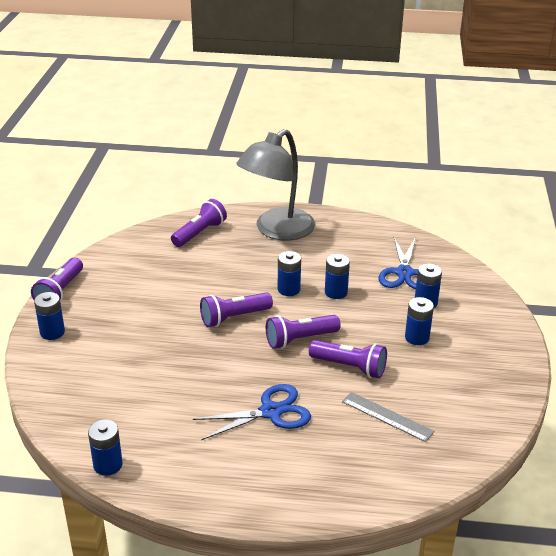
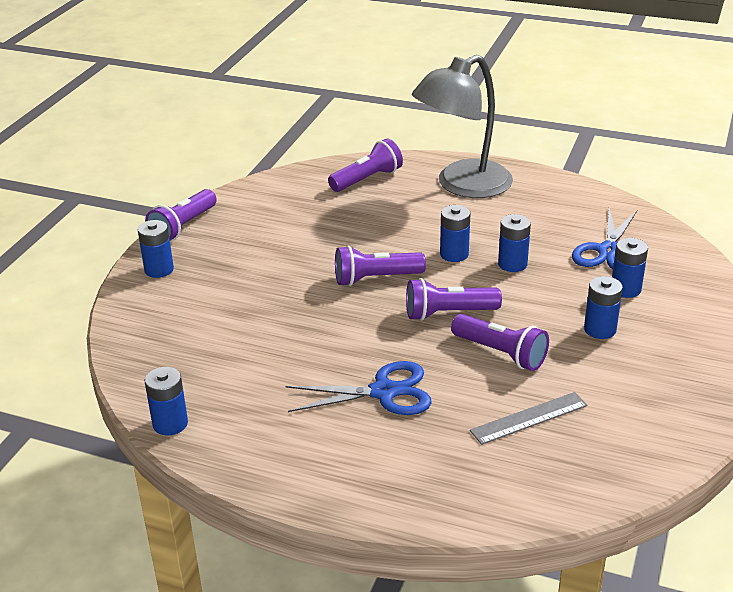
camera: 15 degrees right, 0 degrees up
grey ruler [342,392,434,442] -> grey ruler turned 75 degrees counterclockwise [470,392,588,445]

